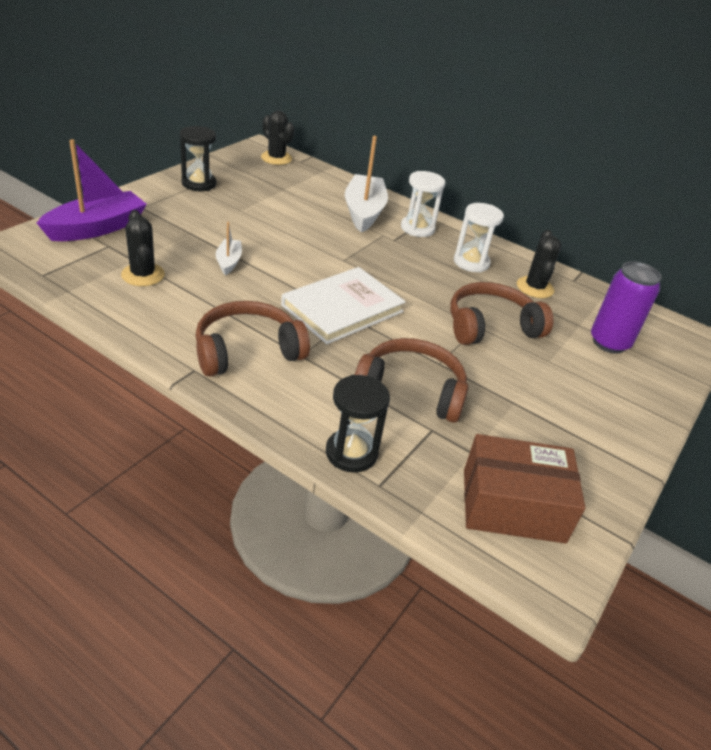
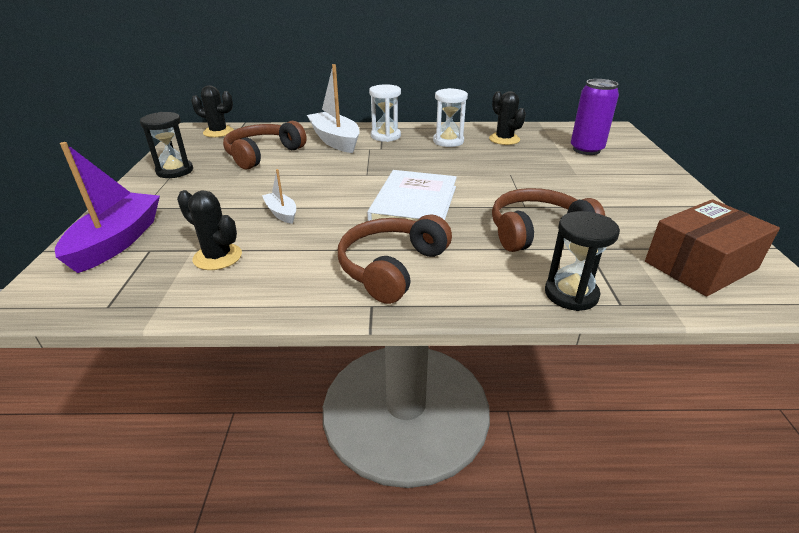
camera: 30 degrees left, 5 degrees down
brown headphones [450,282,553,345] -> brown headphones moved to [223,121,307,169]

